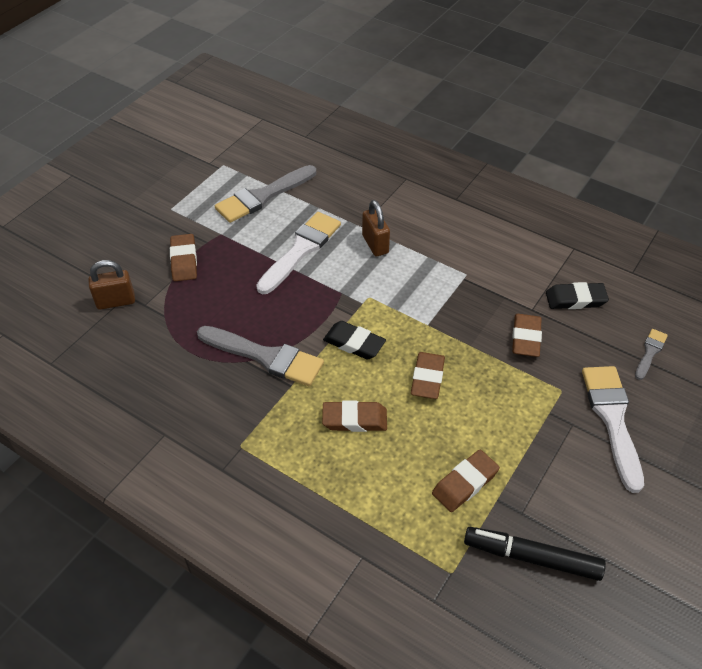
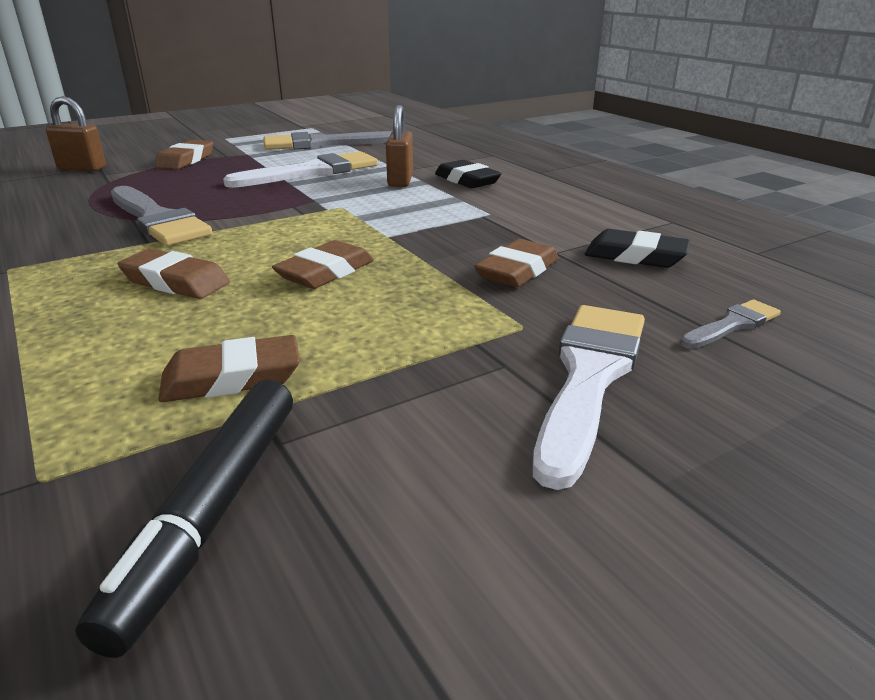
camera: 25 degrees right, 20 degrees down
black eraser [323,321,386,359] -> black eraser moved to [435,160,502,188]
black marker [464,527,606,581] -> black marker turned 120 degrees counterclockwise [75,379,293,658]

